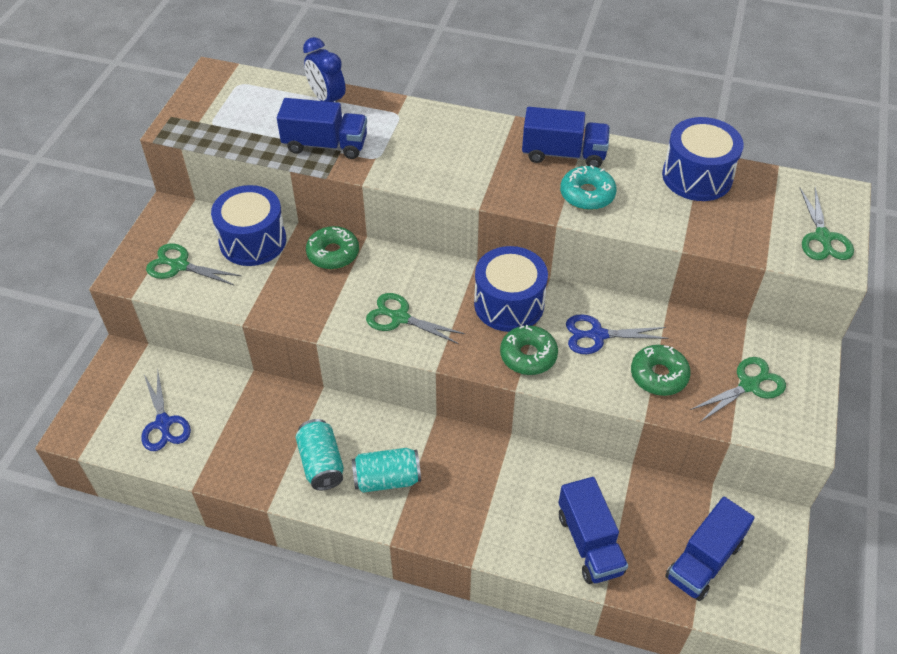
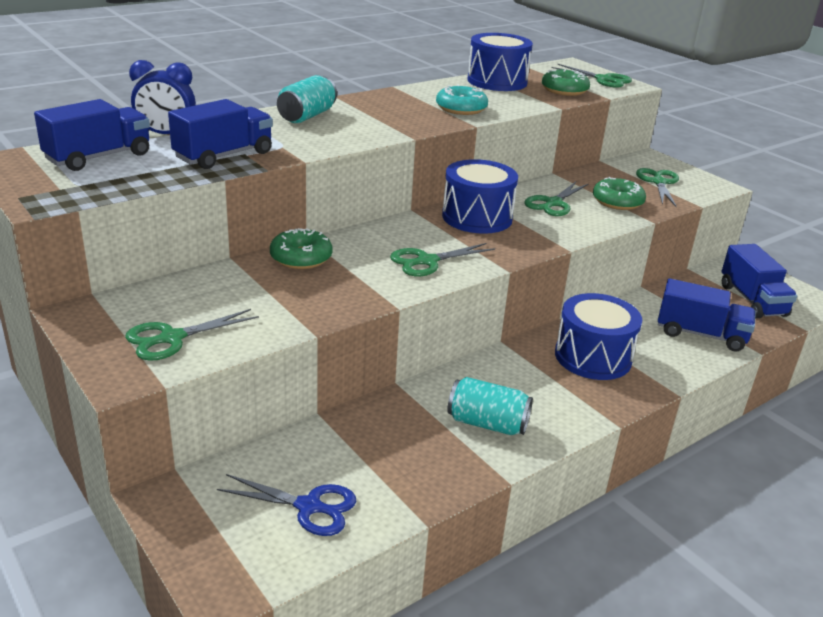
camera: 55 degrees left, 20 degrees down
blue drum [211,185,286,266] -> blue drum moved to [555,293,642,380]
turquoise can [352,448,421,493] -> turquoise can moved to [277,75,337,123]
green donut [500,325,558,375] -> green donut moved to [542,70,590,96]
blue truck [522,107,610,168] -> blue truck moved to [34,99,150,171]
blue scissors [566,314,669,354] -> green scissors [524,182,589,216]

